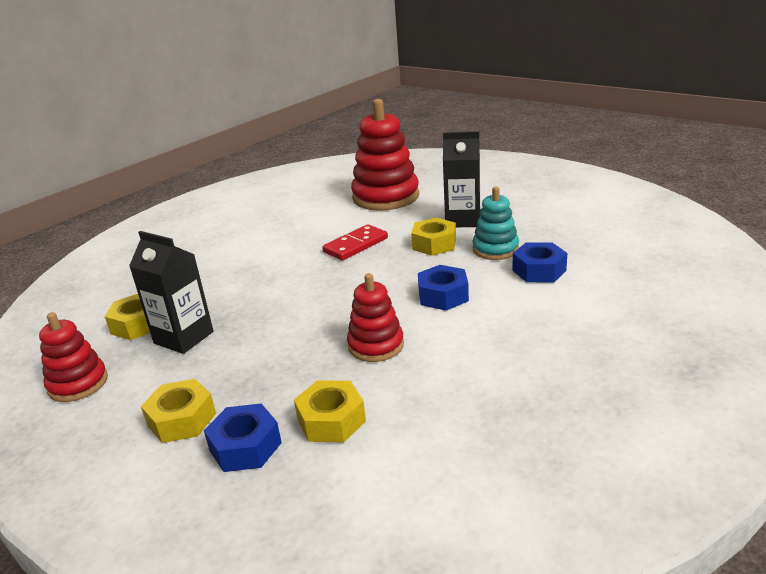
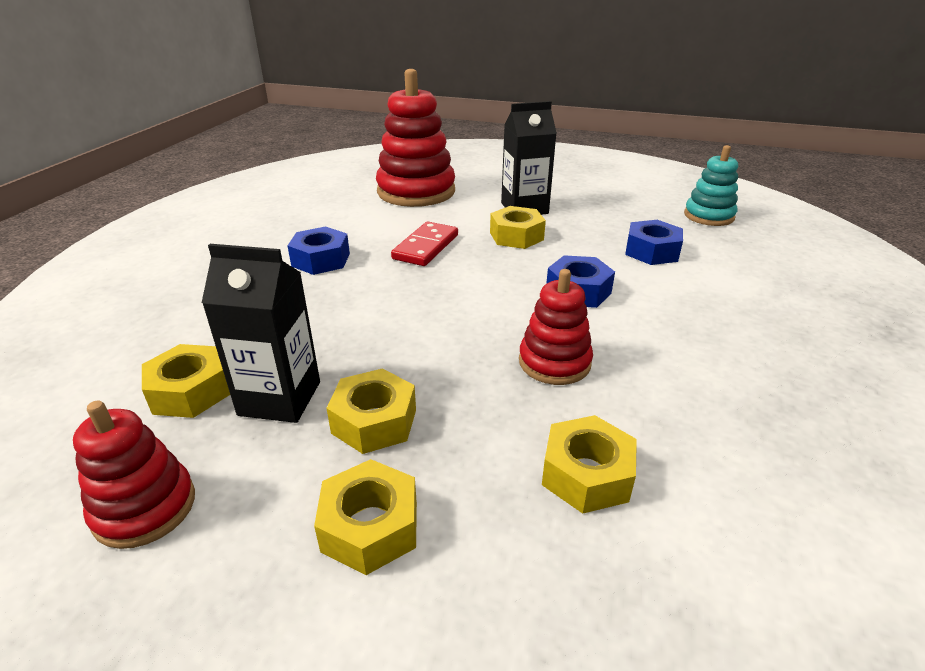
camera: 25 degrees left, 5 degrees up
blue nut [204,403,282,472] -> blue nut moved to [287,226,350,275]
turquoise stacking toy [472,187,519,260] -> turquoise stacking toy moved to [684,145,738,226]
none -> yellow nut [326,368,416,454]

